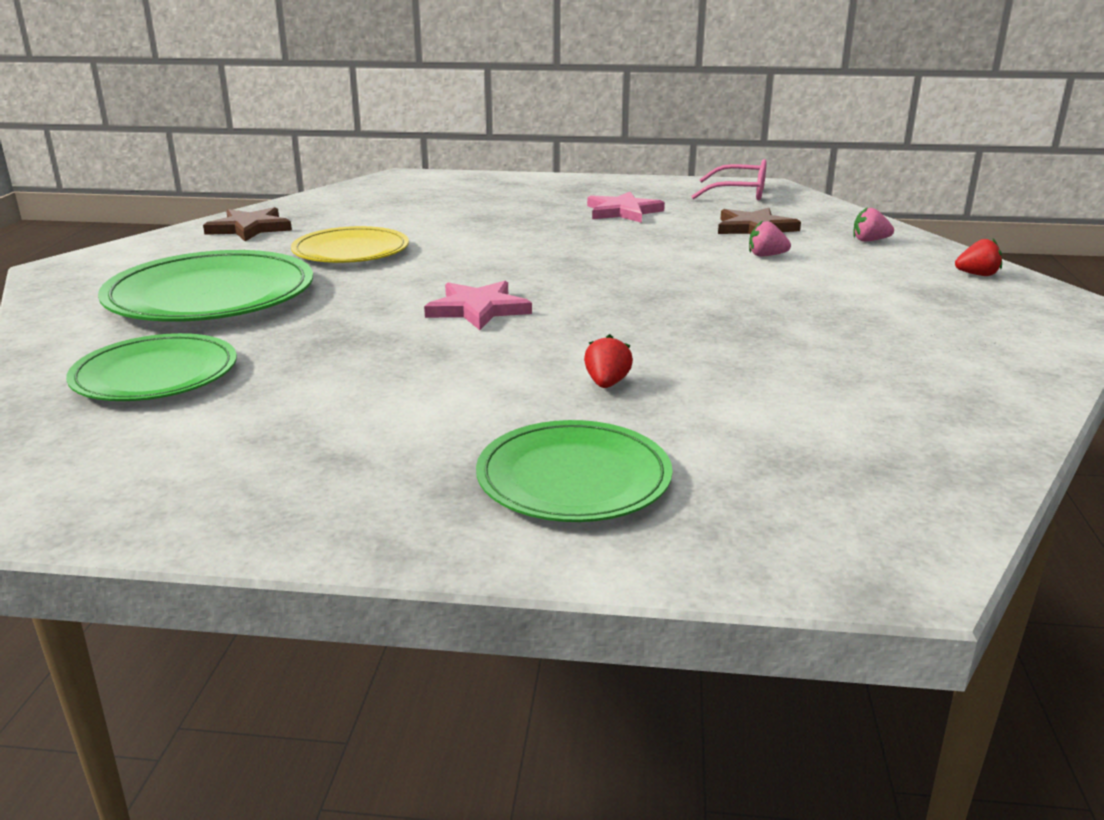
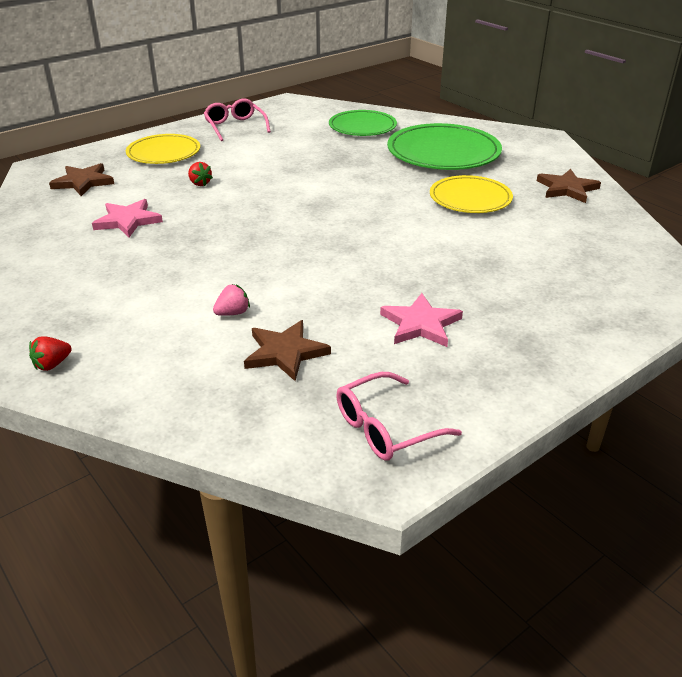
camera: 135 degrees right, 10 degrees up
pink star [424,281,532,330] -> pink star moved to [92,199,163,237]
green plate [476,420,673,522] -> yellow plate [126,134,200,164]
pink strawberry [853,207,894,242] -> none
none -> brown star [49,163,114,196]
none -> pink glasses [204,99,271,141]

